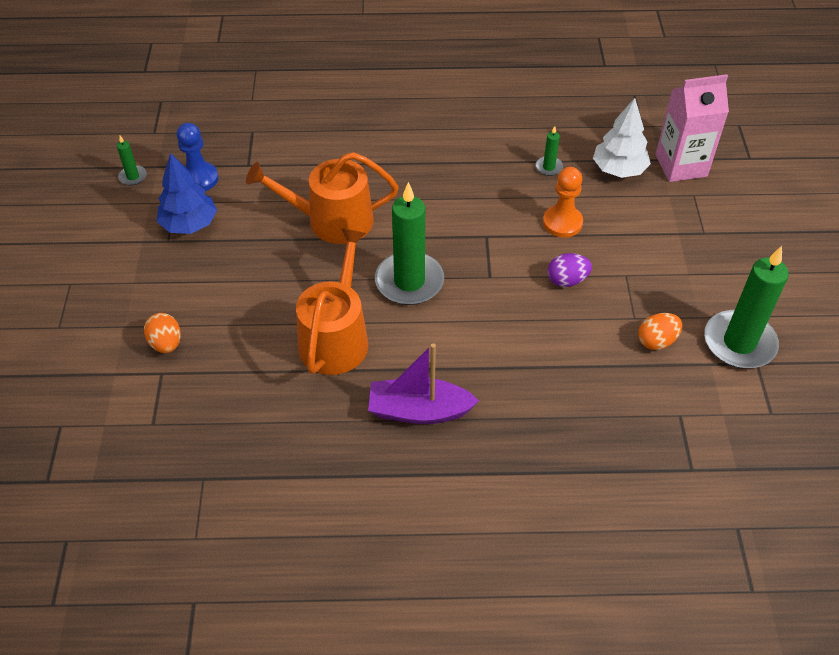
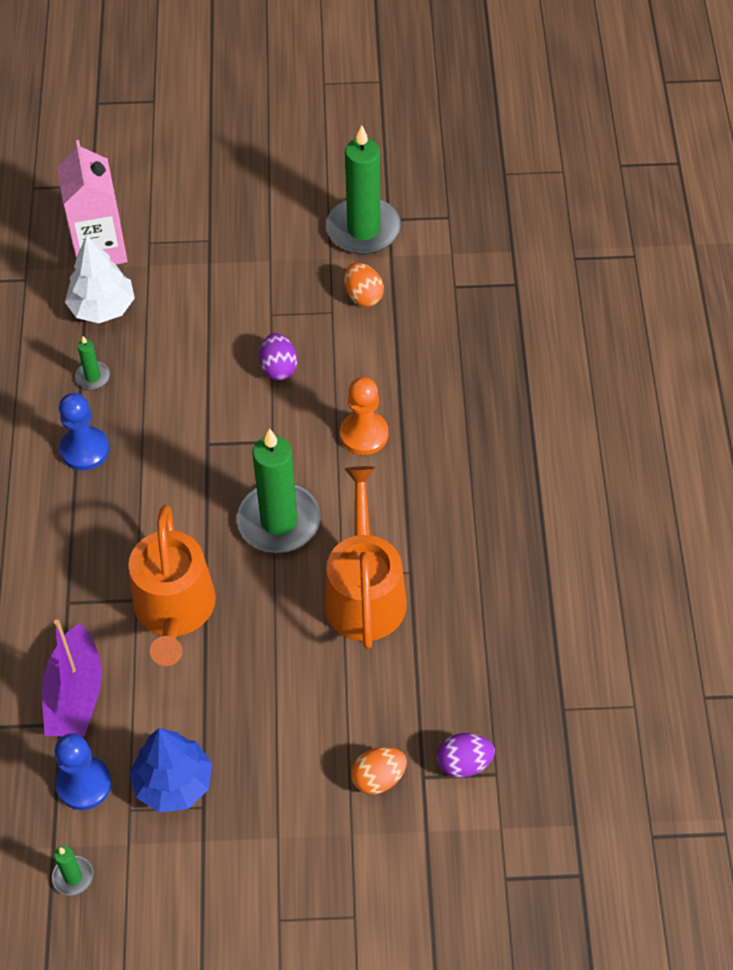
camera: 90 degrees left, 5 degrees up
orange watering can [296,228,368,375] -> orange watering can turned 75 degrees clockwise [324,466,407,649]
purple boat [368,343,479,424] -> purple boat moved to [42,620,102,737]
orange pawn [543,167,583,238] -> orange pawn moved to [340,377,388,455]
none -> blue pawn [59,393,110,471]
none -> purple egg [437,733,495,778]

